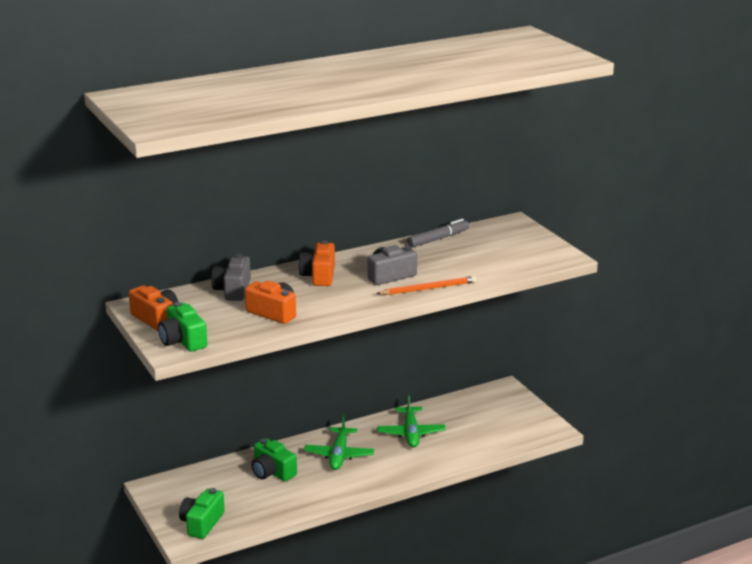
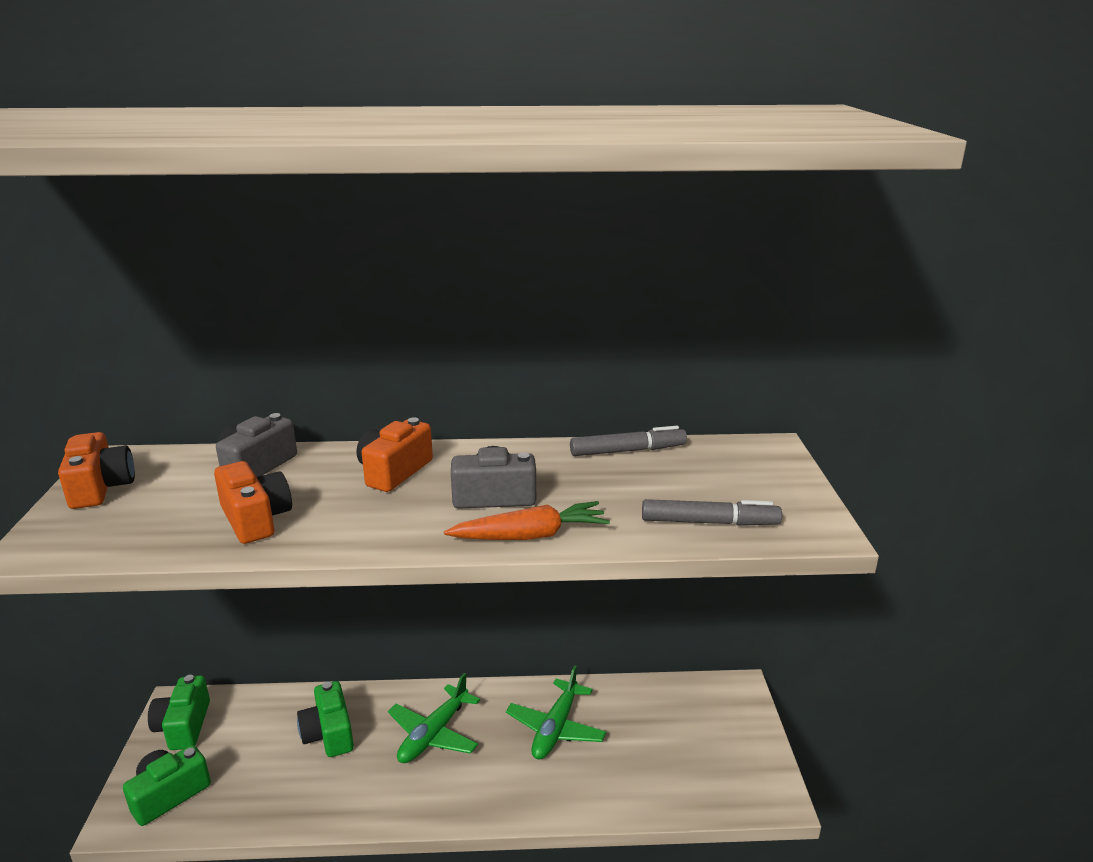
camera: 25 degrees right, 0 degrees up
green camera [158,302,207,352] -> green camera moved to [148,675,210,750]
orange pencil [376,276,477,295] -> orange carrot [444,501,610,540]
none -> grey marker [642,499,782,526]

